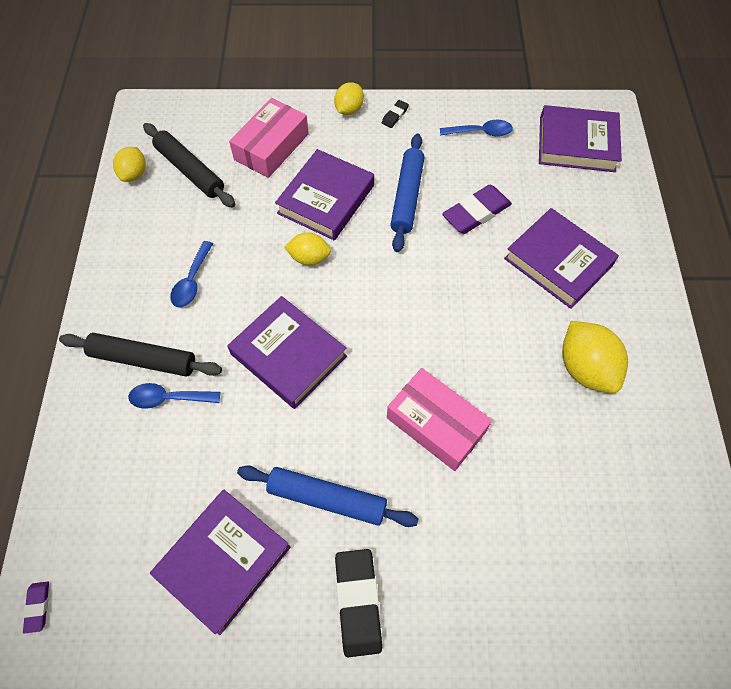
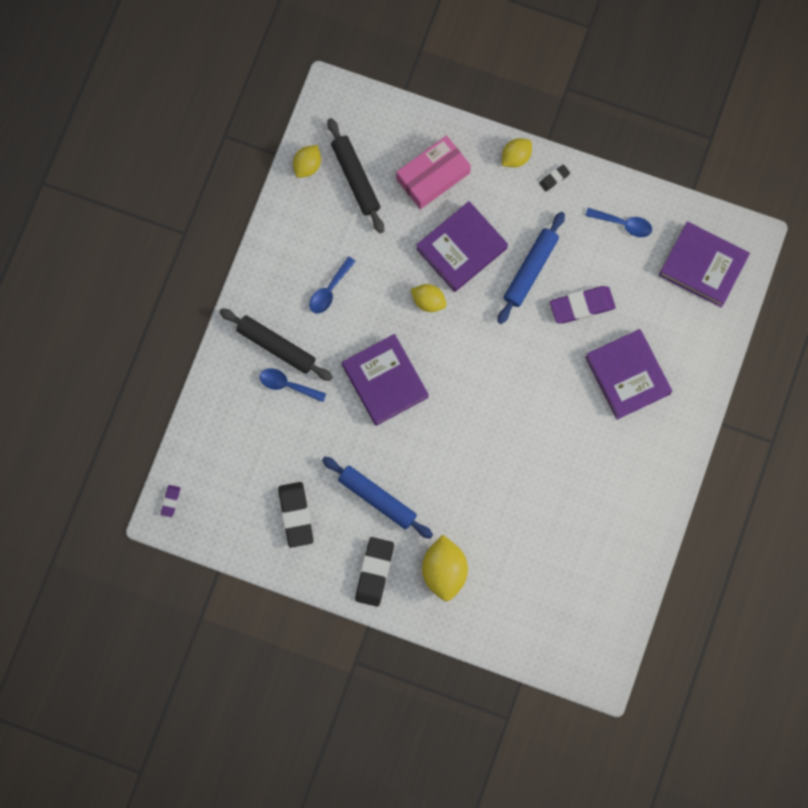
camera: 20 degrees right, 15 degrees up
purple book [150,490,291,635] -> black eraser [278,482,314,548]
pink box [387,368,492,471] -> none
yellow lemon [562,321,628,393] -> yellow lemon moved to [422,534,468,601]

